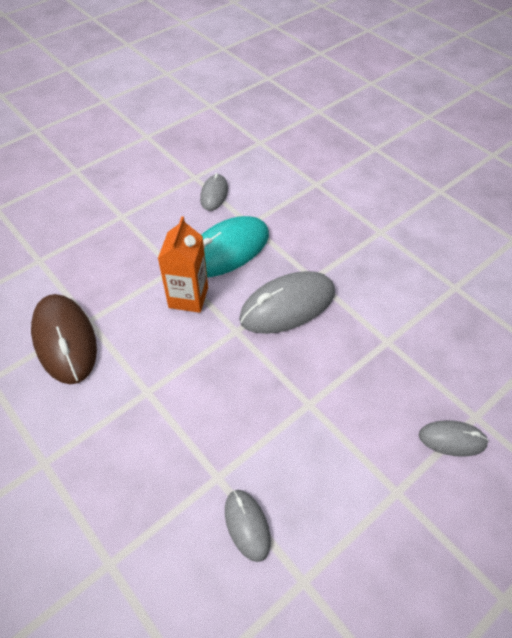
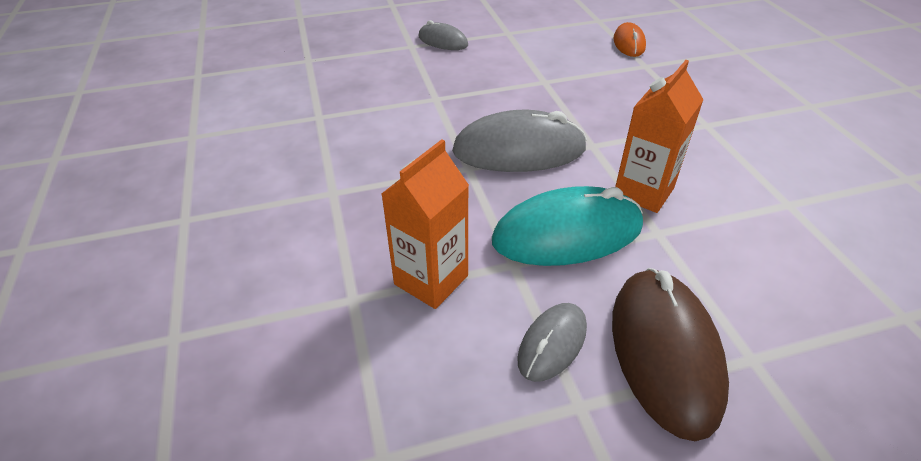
camera: 155 degrees left, 10 degrees down
brown mouse [31,294,97,384] -> brown mouse moved to [612,268,729,441]
grey mouse [225,490,271,562] -> orange mouse [613,22,646,57]
none -> orange carton [381,139,469,309]

